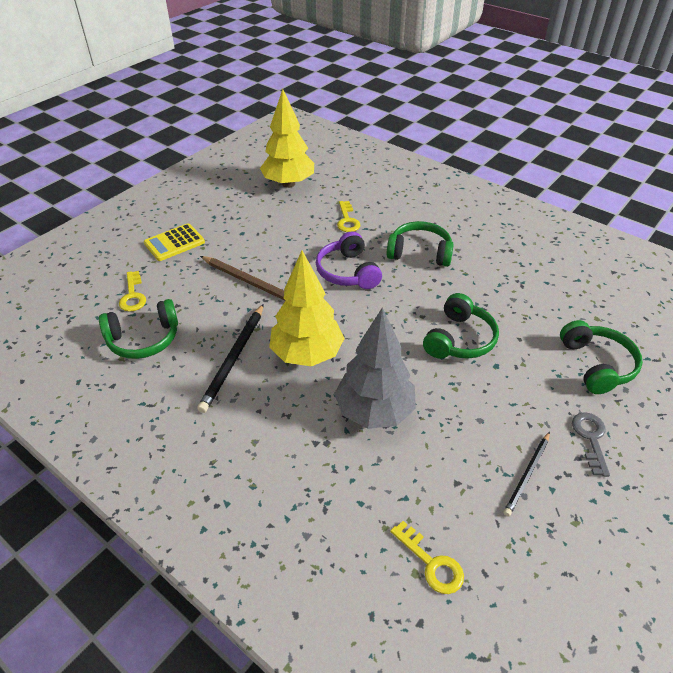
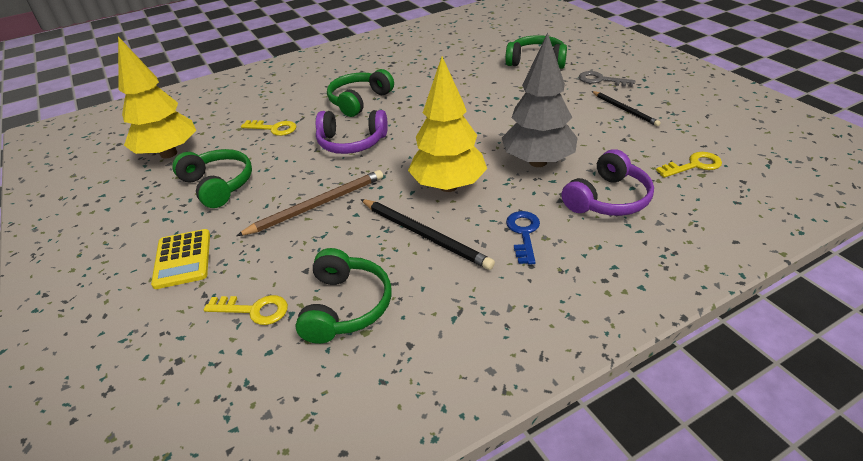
camera: 65 degrees left, 5 degrees down
green headphones [423,293,499,359] -> green headphones moved to [172,149,252,208]
none -> blue key [506,211,540,265]
none -> purple headphones [562,149,654,216]

